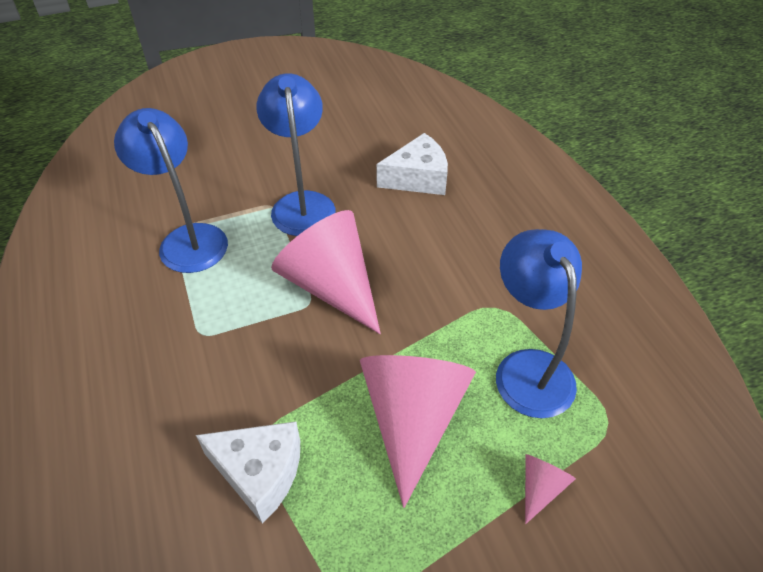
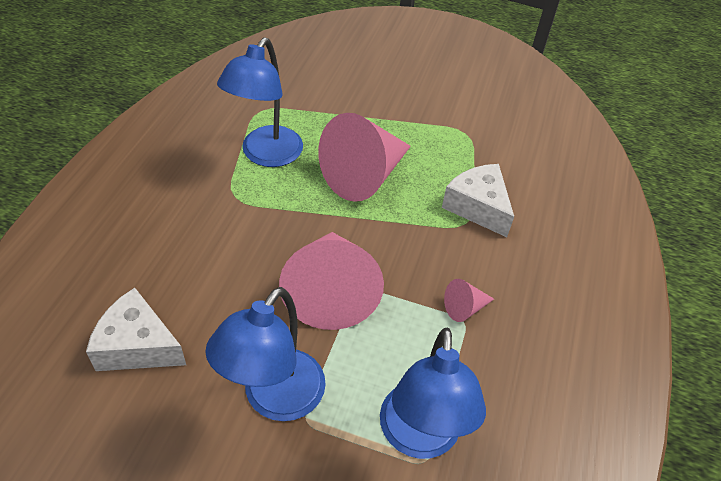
camera: 145 degrees left, 0 degrees up
pink cone [525,454,576,524] -> pink cone moved to [444,279,494,322]

